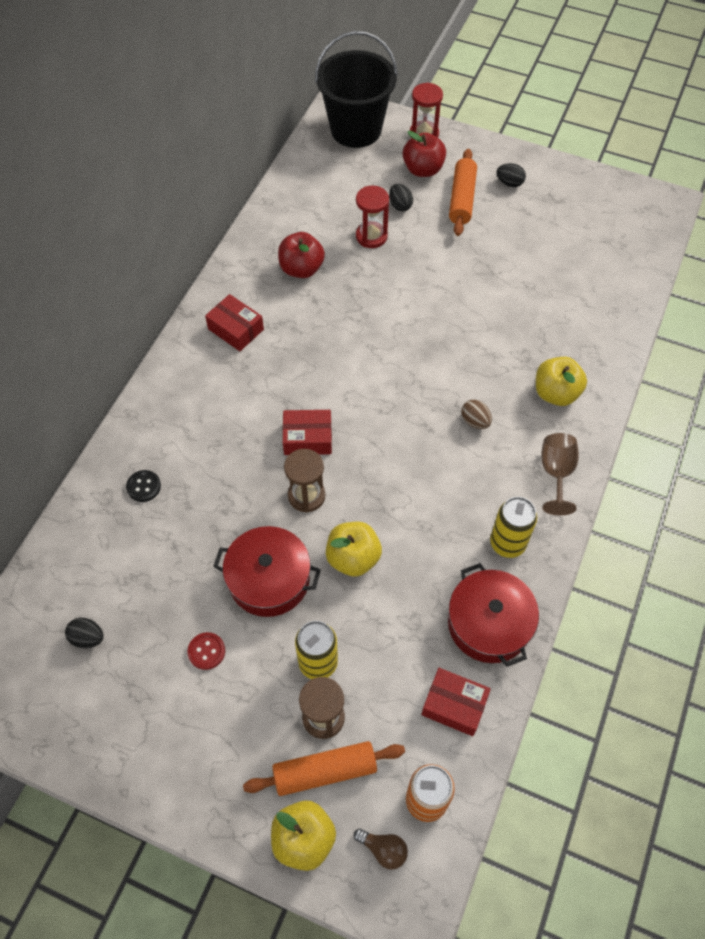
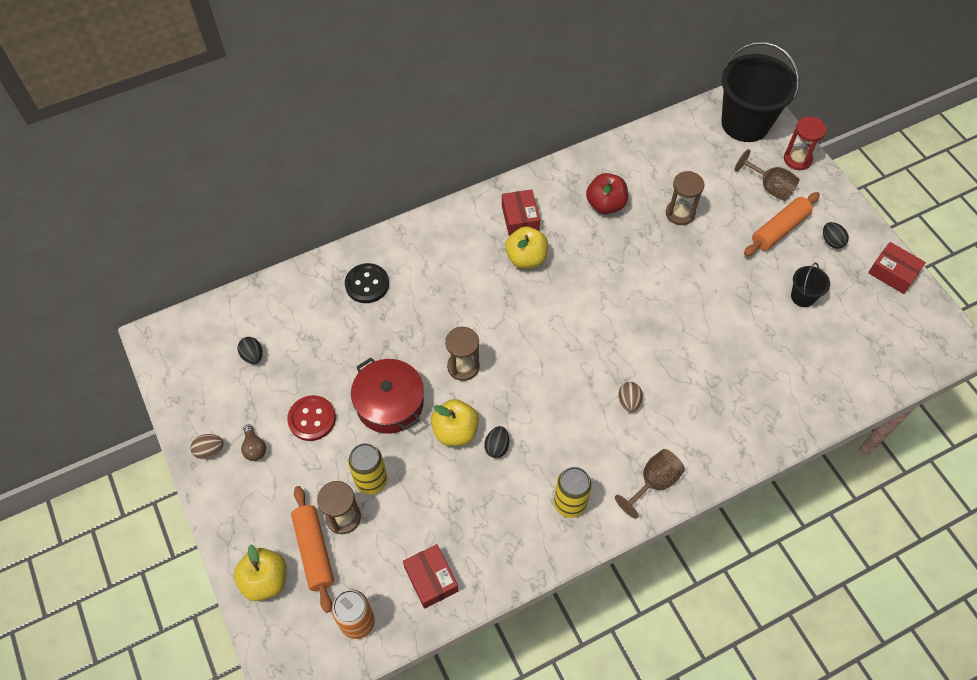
camera: 40 degrees right, 0 degrees up
black button [126,470,161,502] -> black button [345,263,389,303], size x1.57
red button [188,632,225,670] -> red button [287,395,336,441], size x1.57
orange rolling pin [243,741,405,796] -> orange rolling pin turned 45 degrees clockwise [291,486,334,613]
red box [283,410,332,455] -> red box moved to [868,242,926,294]
brown light bulb [354,828,408,870] -> brown light bulb moved to [241,424,266,461]
red hourglass [356,185,389,248] -> brown hourglass [666,171,704,225]
black egg [389,184,413,211] -> black egg moved to [484,426,509,458]
red apple [403,131,446,177] -> brown goblet [735,149,800,201]
red pot [448,563,539,667] -> none
yellow apple [536,357,587,406] -> yellow apple moved to [505,227,548,269]
none -> brown egg [190,434,224,459]
none -> black bucket [791,262,830,307]

